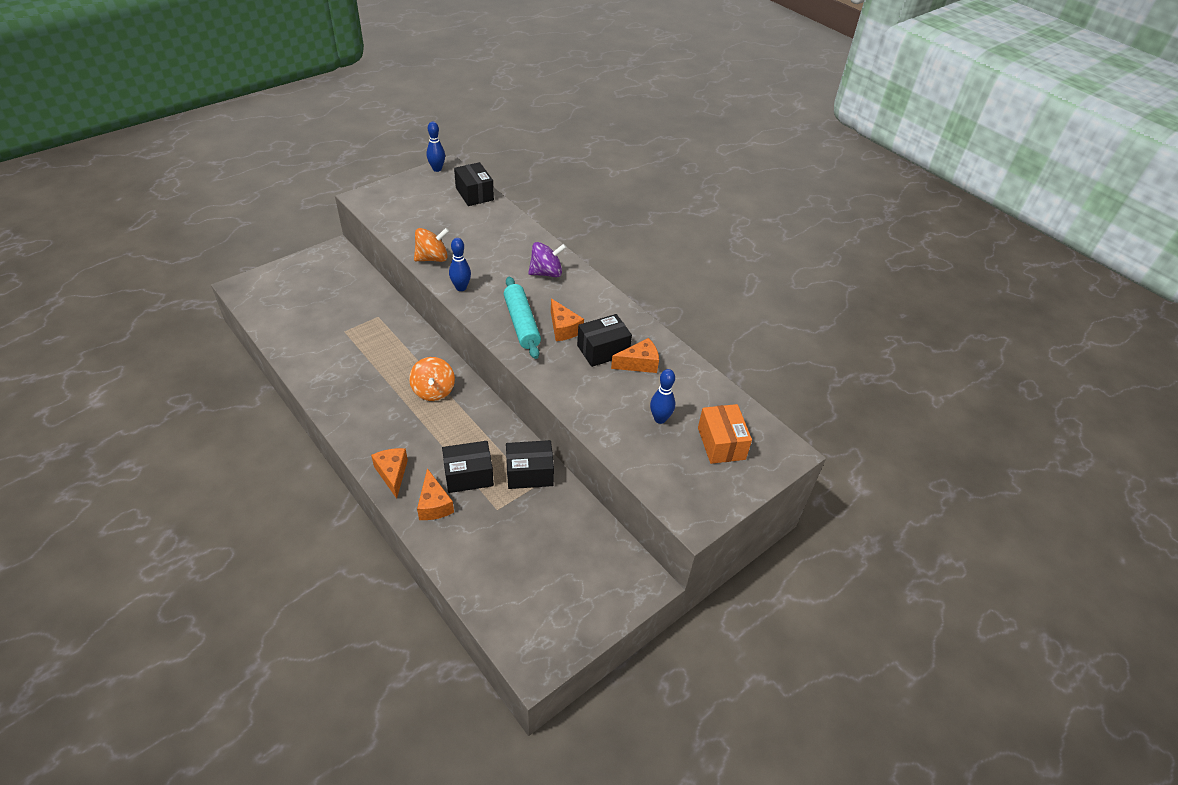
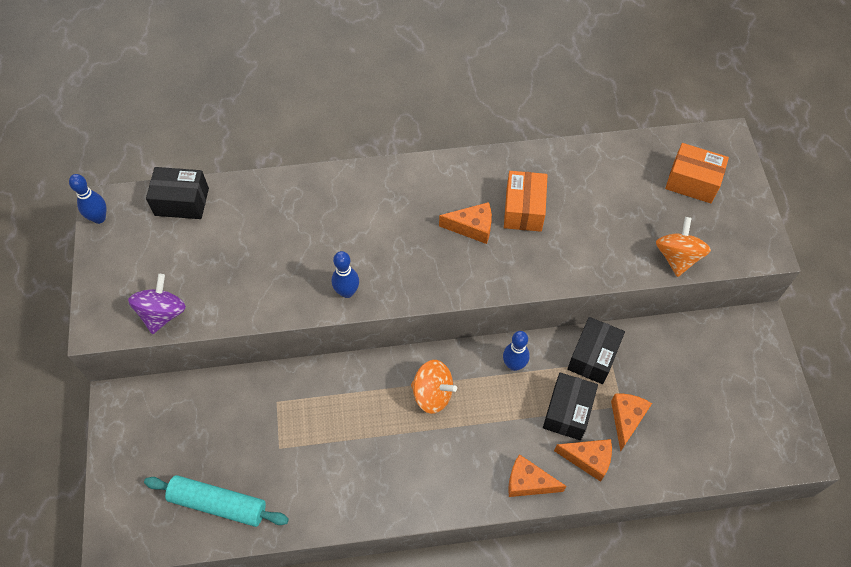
camera: 55 degrees left, 15 degrees up
orange spinning top [414,228,449,262] -> orange spinning top moved to [656,217,711,277]
turquoise rolling pin [504,277,541,359] -> turquoise rolling pin moved to [144,475,289,527]
purple spinning top [528,242,566,277] -> purple spinning top moved to [128,274,186,334]
black box [577,314,632,367] -> orange box [504,171,548,232]
orange cheese [611,338,659,373] -> orange cheese moved to [611,394,652,451]
blue bowling pin [650,369,675,424] -> blue bowling pin moved to [503,331,530,371]

